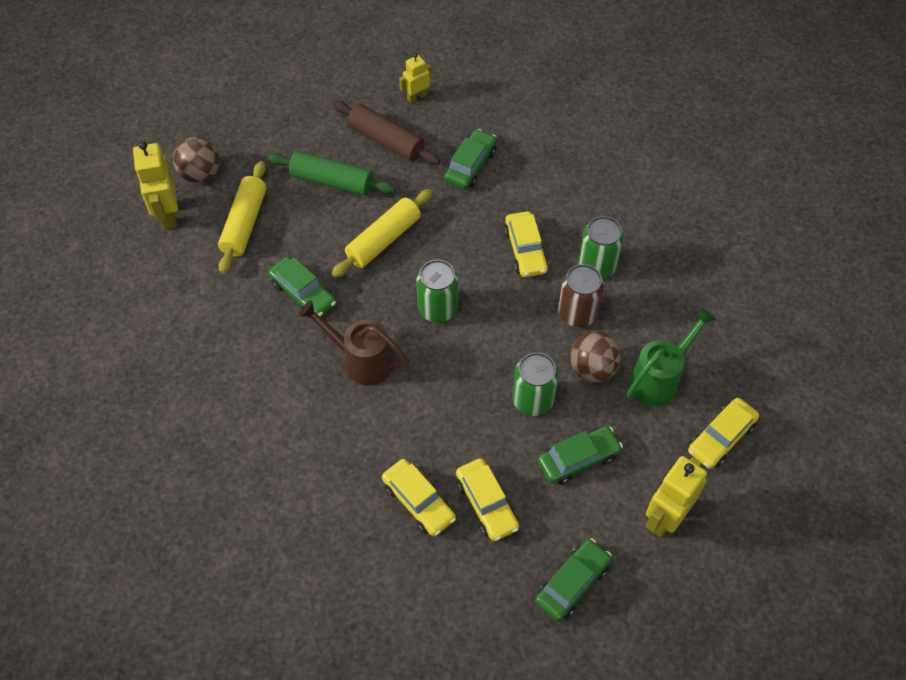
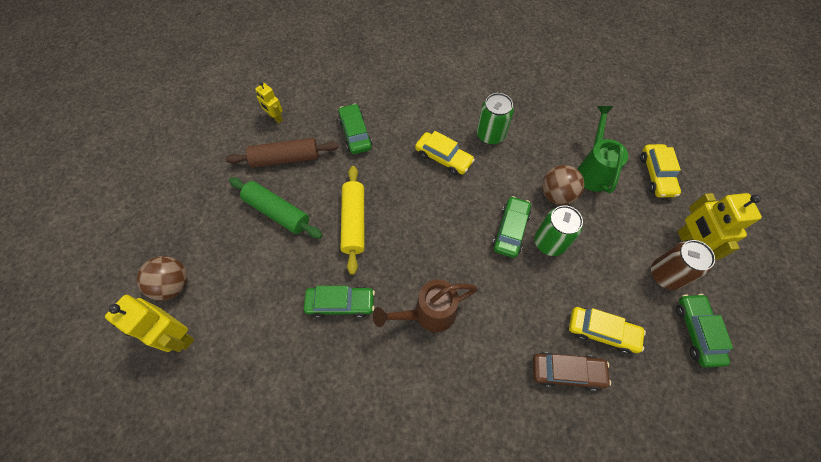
camera: 45 degrees left, 5 degrees up
yellow rolling pin [218,161,267,274] -> none
green rolling pin [268,151,395,195] -> green rolling pin turned 60 degrees clockwise [229,177,323,239]
yellow car [382,459,456,536] -> brown car [533,352,611,391]
yellow robot [399,53,432,103] -> yellow robot turned 60 degrees counterclockwise [255,82,283,123]
green can [416,260,458,323] -> none
green car [538,426,623,485] -> green car moved to [493,196,531,258]
brown can [558,264,604,327] -> brown can moved to [651,240,715,290]

